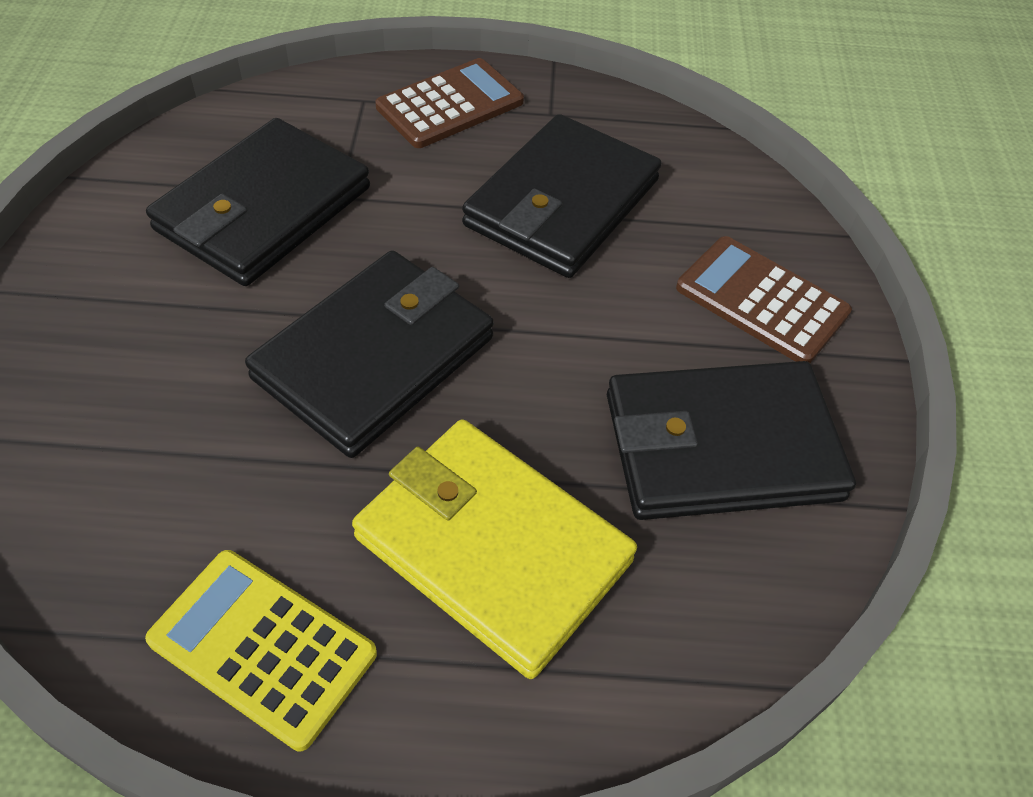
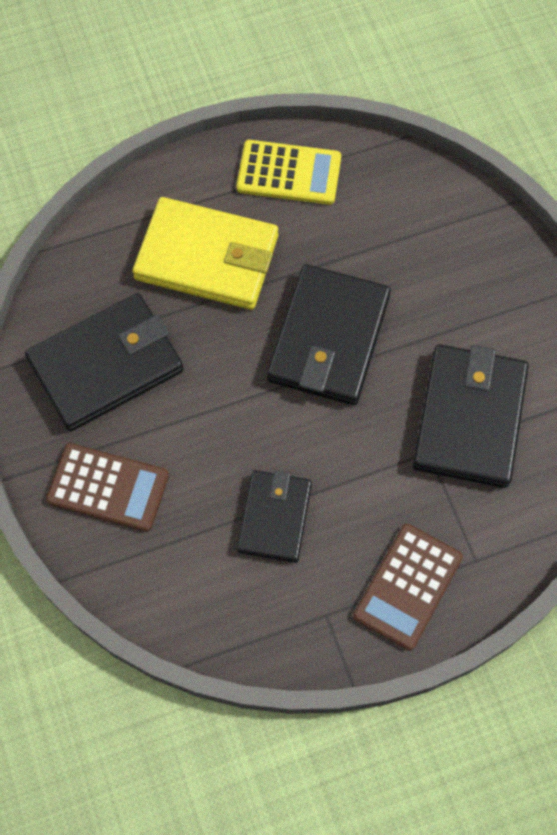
camera: 160 degrees right, 15 degrees up
black wallet [462,114,662,278] -> black wallet [237,470,312,563], size x0.62

